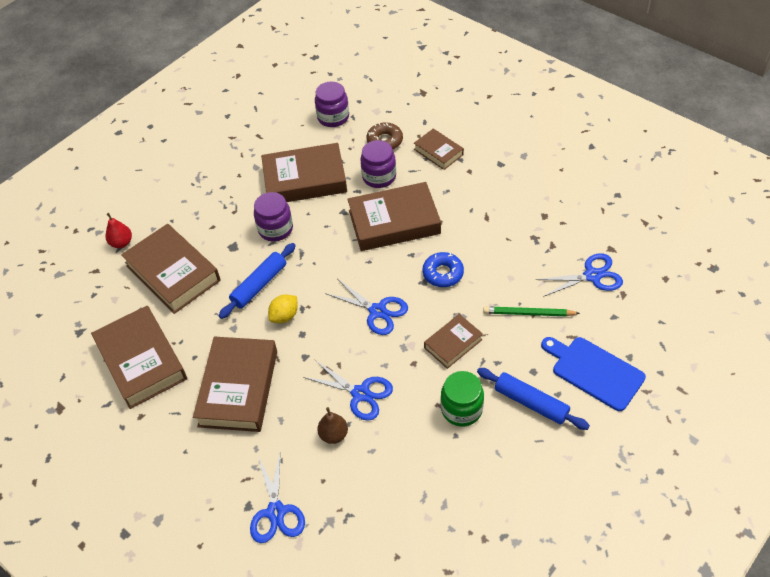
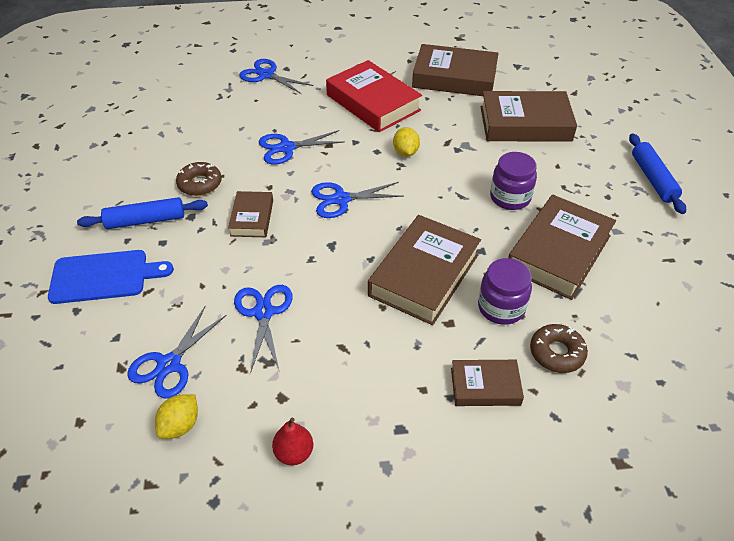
camera: 130 degrees right, 5 degrees down
red pear [105,213,132,248] -> red pear moved to [272,418,313,465]
brown book [193,337,277,432] -> red book [326,60,422,132]
blue rolling pin [219,243,296,319] -> blue rolling pin moved to [629,133,686,214]
purple jar [315,81,349,127] -> none
brown pear [317,407,348,444] -> none
blue donut [422,252,464,287] -> none
green jar [441,371,484,426] -> brown donut [176,162,222,196]
green pencil [483,306,580,316] -> none
none -> yellow lemon [155,394,198,439]
none -> blue scissors [234,285,293,373]

